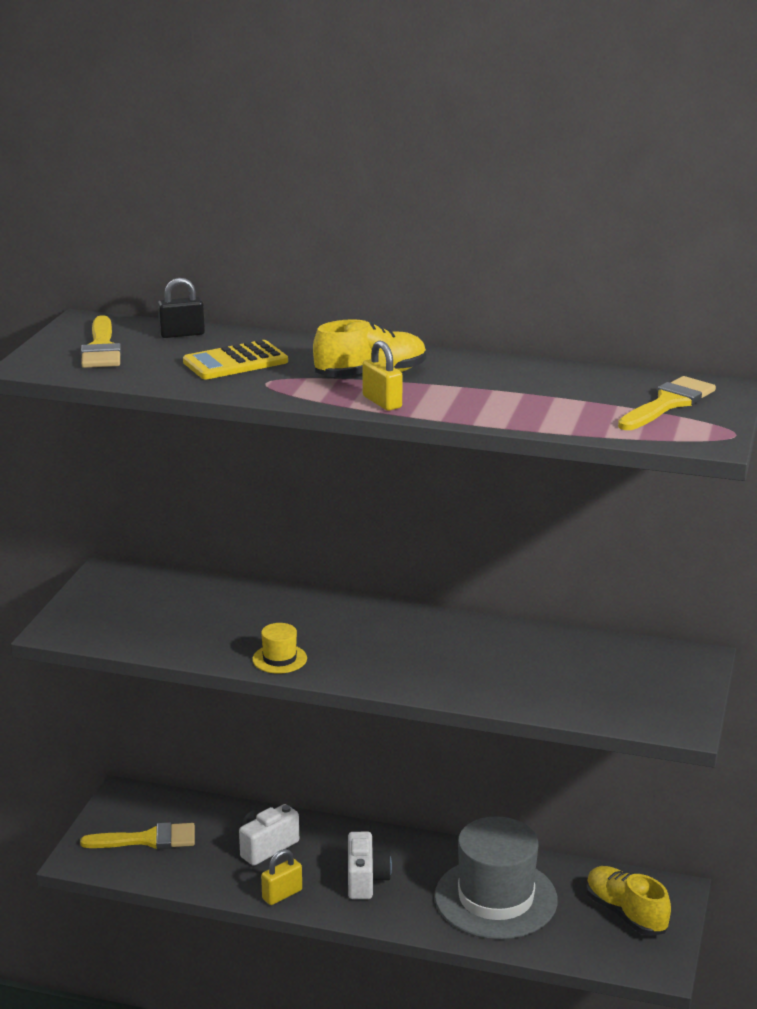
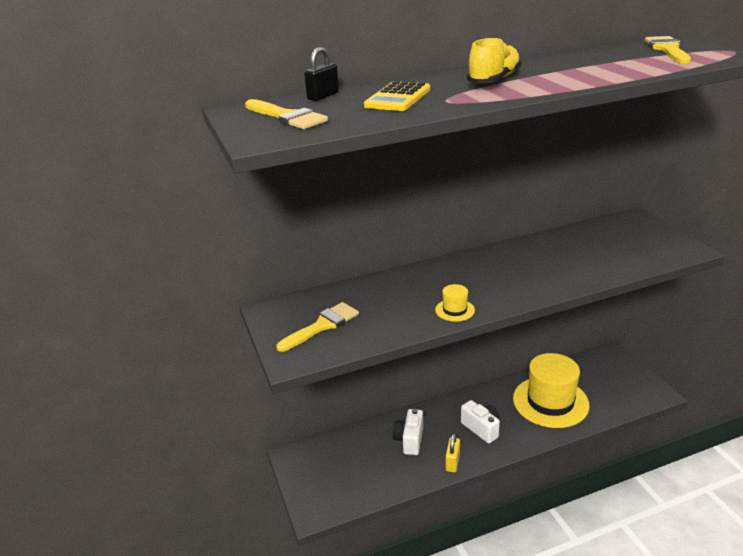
camera: 35 degrees left, 5 degrees up
yellow brush [80,822,195,849] -> yellow brush moved to [276,302,359,352]
yellow padlock [362,341,402,411] -> none
grey hat [435,816,558,939] -> yellow hat [513,353,590,428]
yellow shoe [586,866,671,936] -> none

